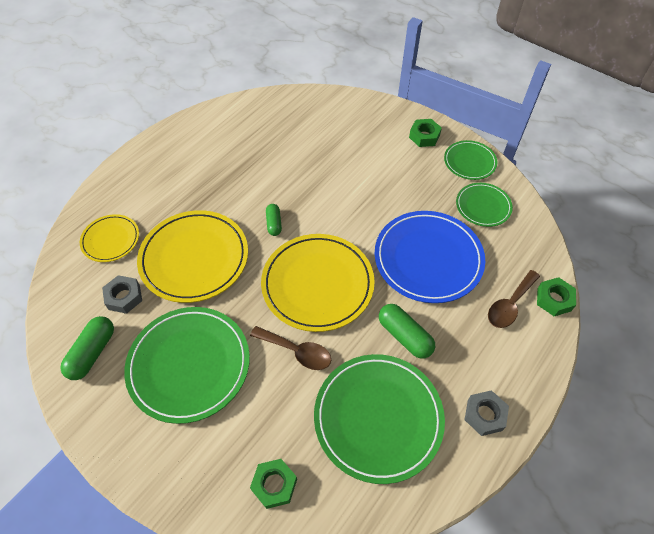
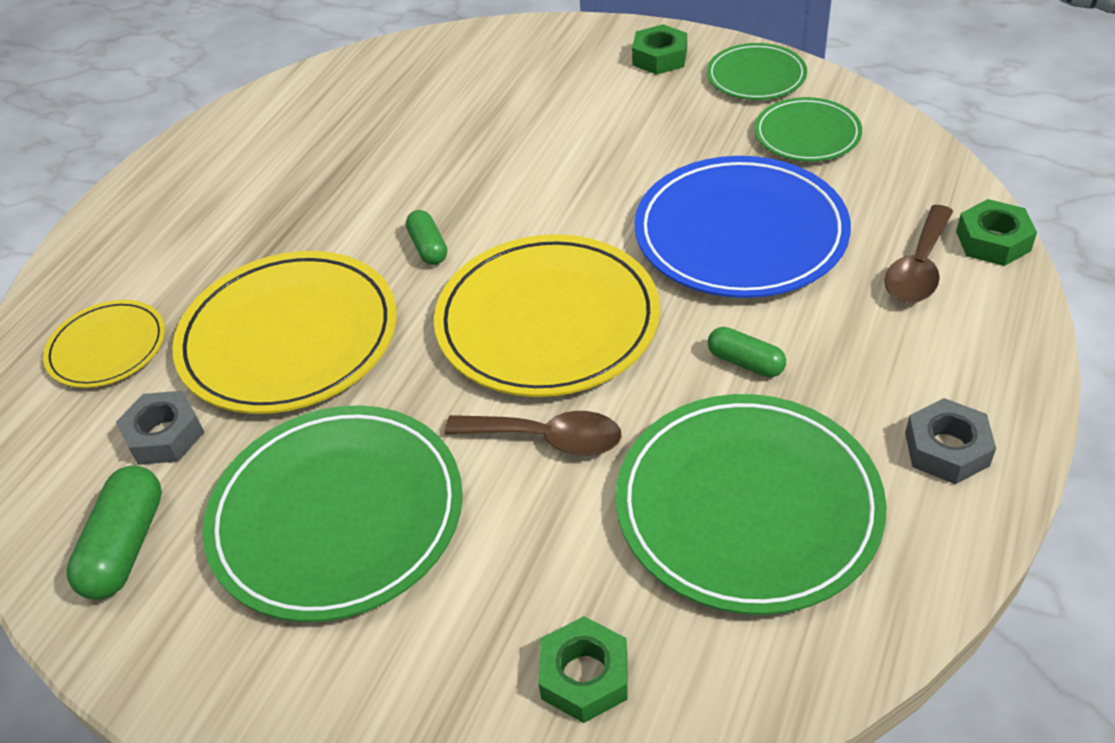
camera: 10 degrees left, 10 degrees down
green capsule [379,304,435,359] -> green capsule [708,327,786,377], size x0.62

